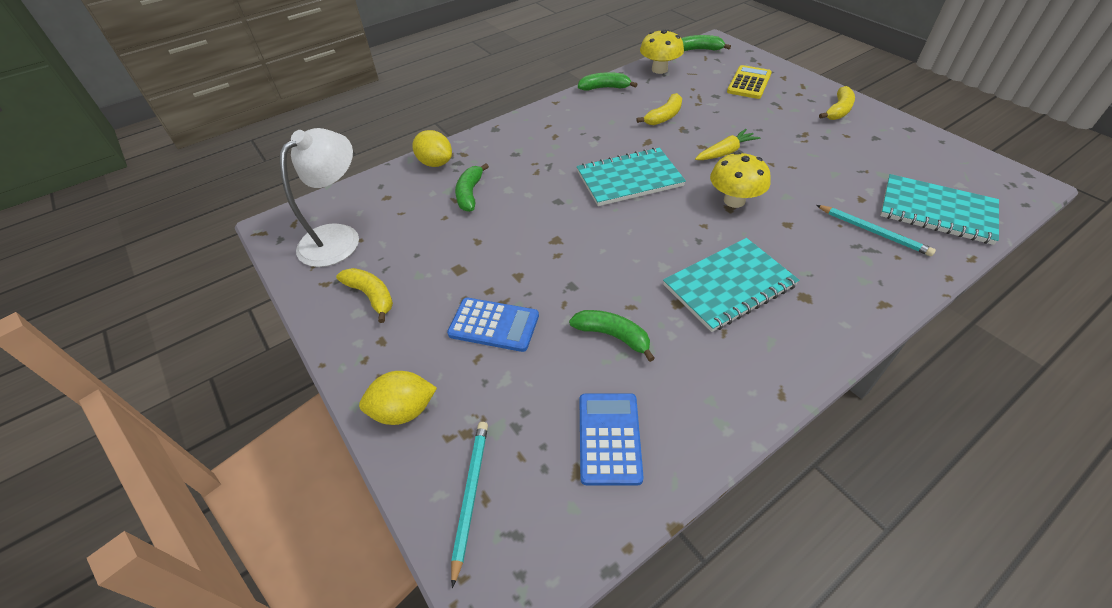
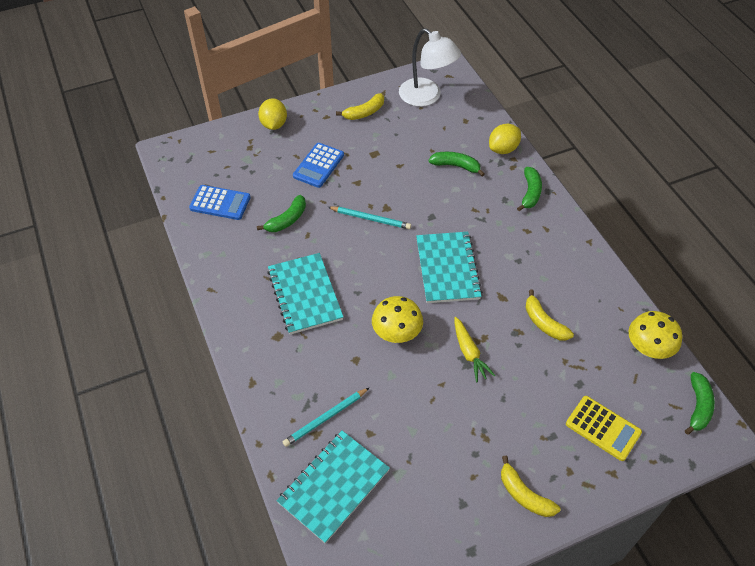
camera: 100 degrees right, 5 degrees up
turquoise pencil [451,422,488,588] -> turquoise pencil moved to [328,207,411,229]
green banana [578,72,638,91] -> green banana moved to [517,167,542,211]

